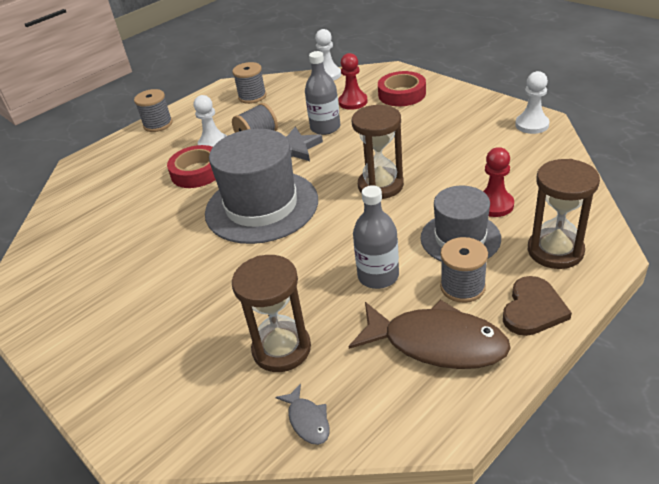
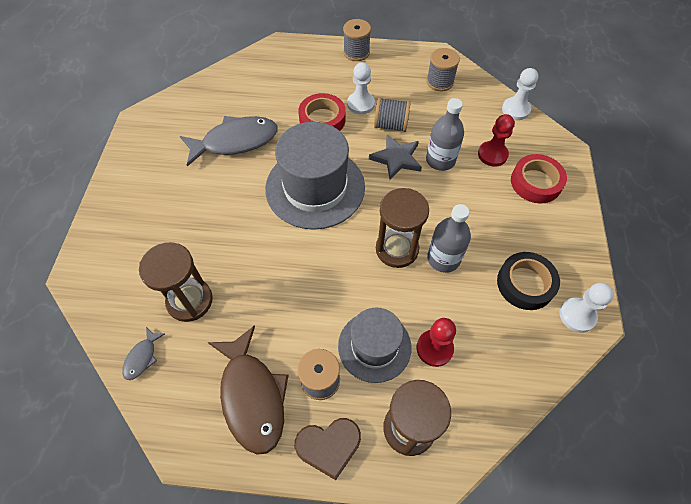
camera: 45 degrees right, 20 degrees up
grey bottle [353,185,399,289] -> grey bottle moved to [427,204,471,273]
none -> grey fish [180,116,278,167]
none -> black tape [497,252,560,310]

